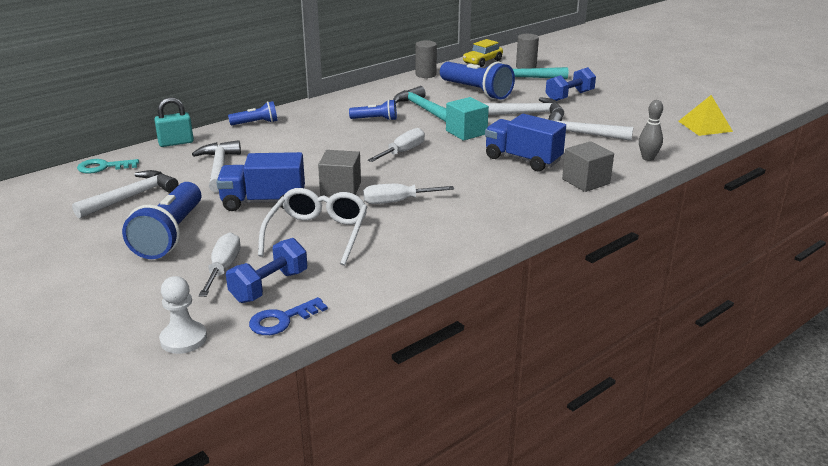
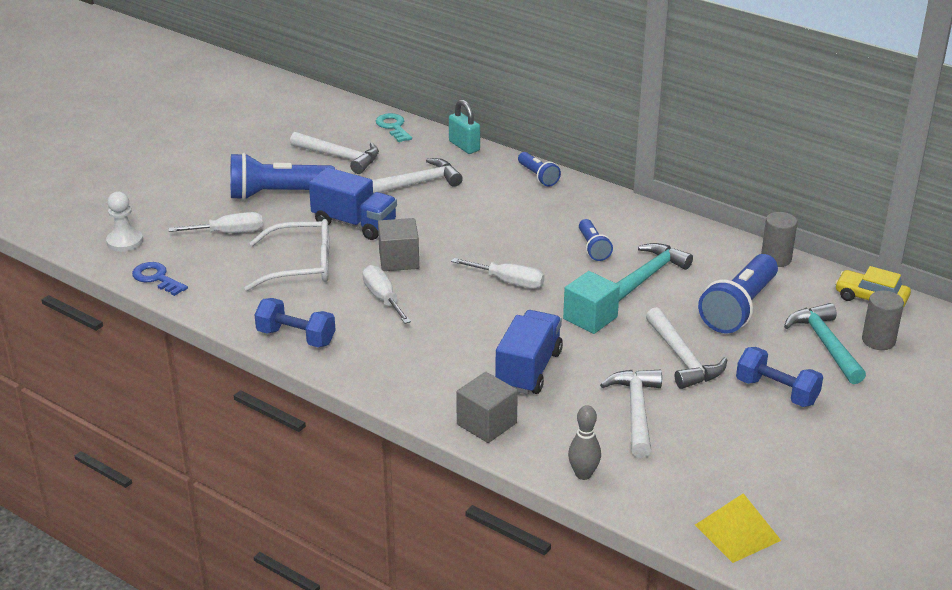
camera: 75 degrees right, 5 degrees up
blue truck [216,152,305,211] -> blue truck turned 135 degrees clockwise [309,167,397,240]
blue dumbbell [226,238,307,303] -> blue dumbbell moved to [254,298,336,347]

